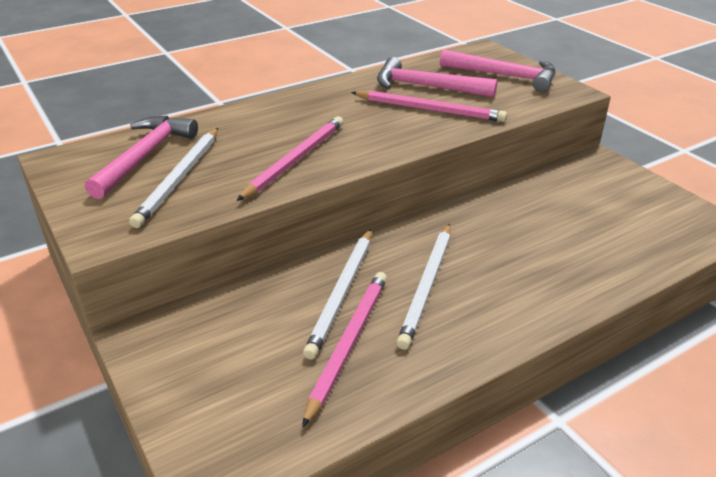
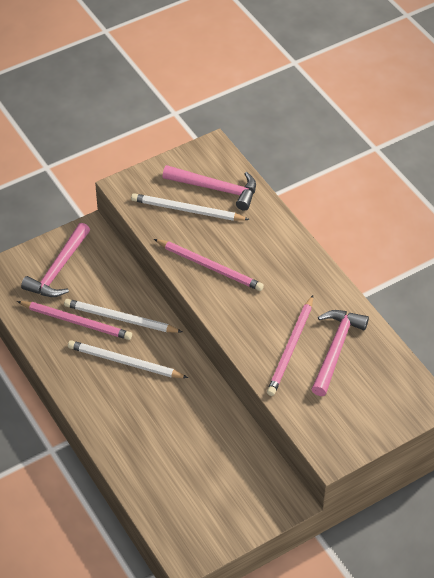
camera: 90 degrees right, 15 degrees up
pink hammer [440,50,555,92] -> pink hammer moved to [21,223,90,297]

